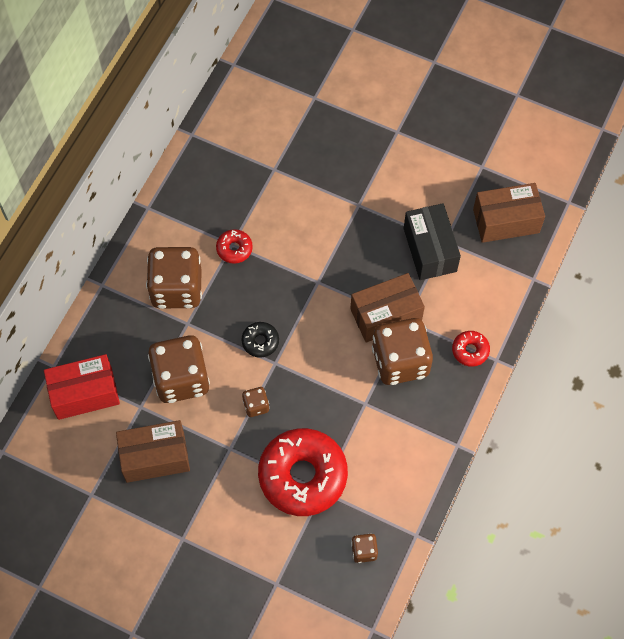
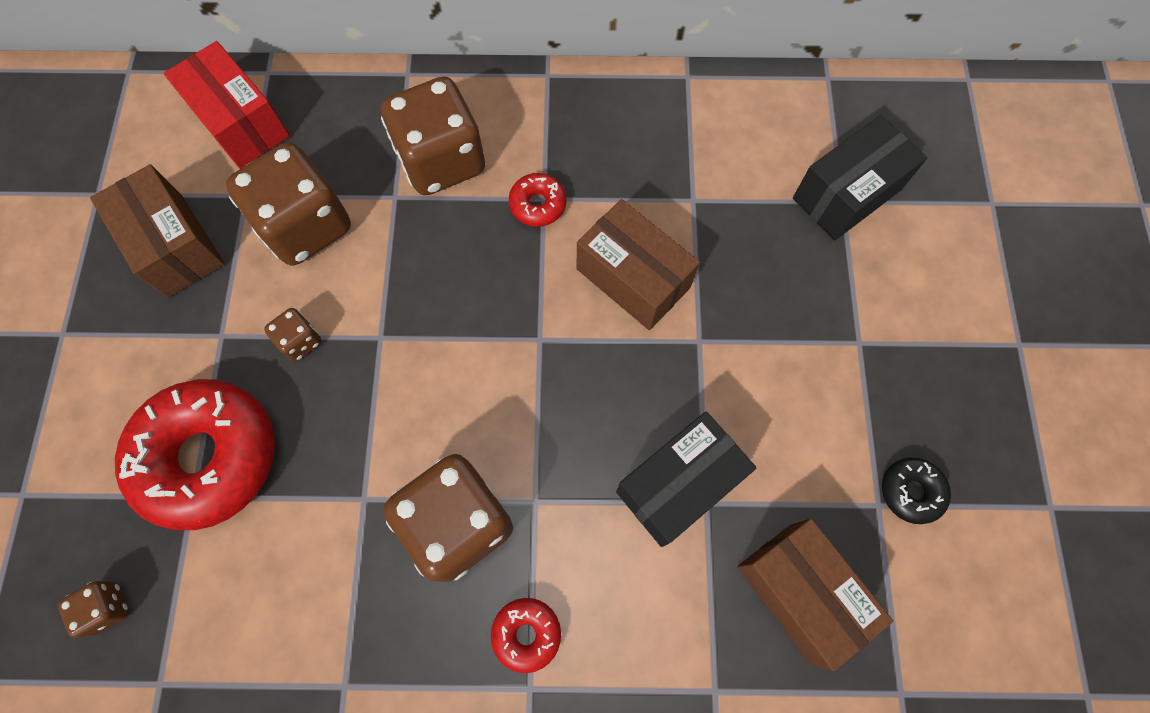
camera: 65 degrees right, 5 degrees up
black donut [242,322,279,358] -> black donut moved to [882,457,951,524]
brown box [350,273,425,343] -> brown box moved to [577,199,700,330]
none -> black box [793,115,927,241]

